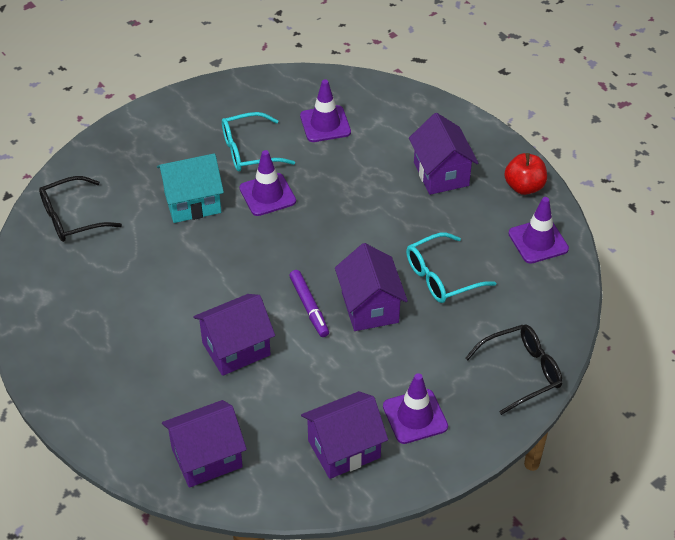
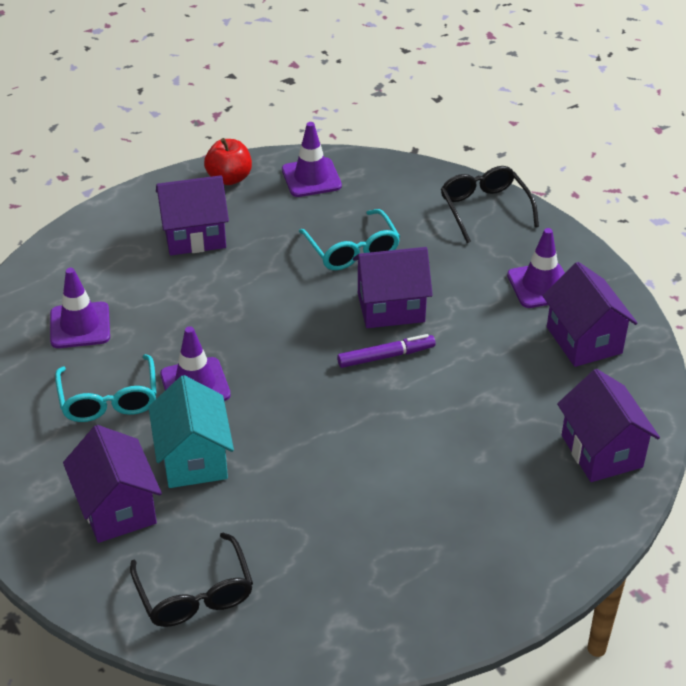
camera: 85 degrees left, 5 degrees down
purple house [193,294,275,376] -> purple house moved to [63,425,162,543]

